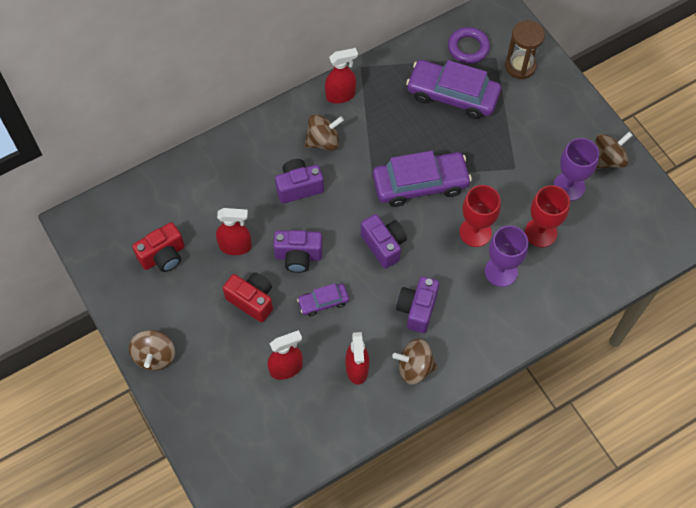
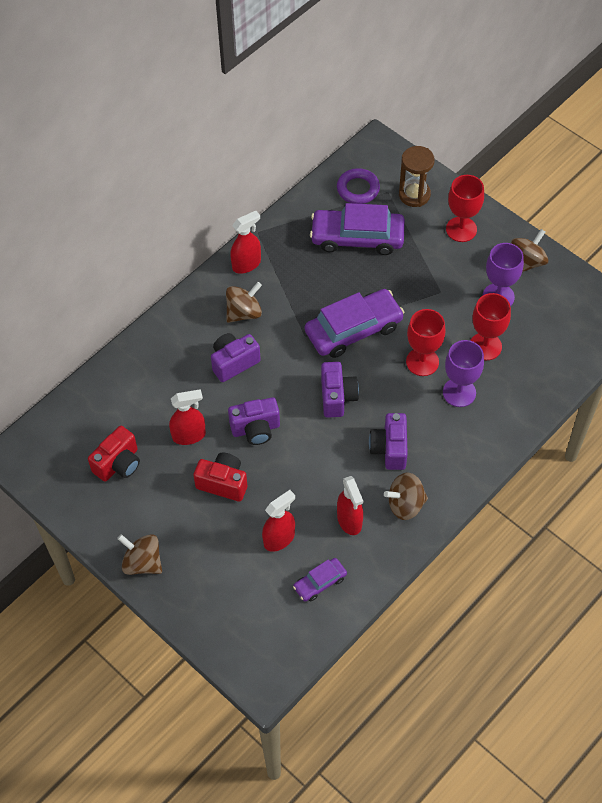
camera: 15 degrees left, 5 degrees down
brown spinning top [129,330,175,371] -> brown spinning top turned 135 degrees clockwise [117,534,162,575]
purple car [297,283,349,316] -> purple car moved to [293,558,347,602]
purple camera [361,214,407,269] -> purple camera turned 45 degrees clockwise [321,362,359,418]
none -> red goblet [446,175,484,242]

